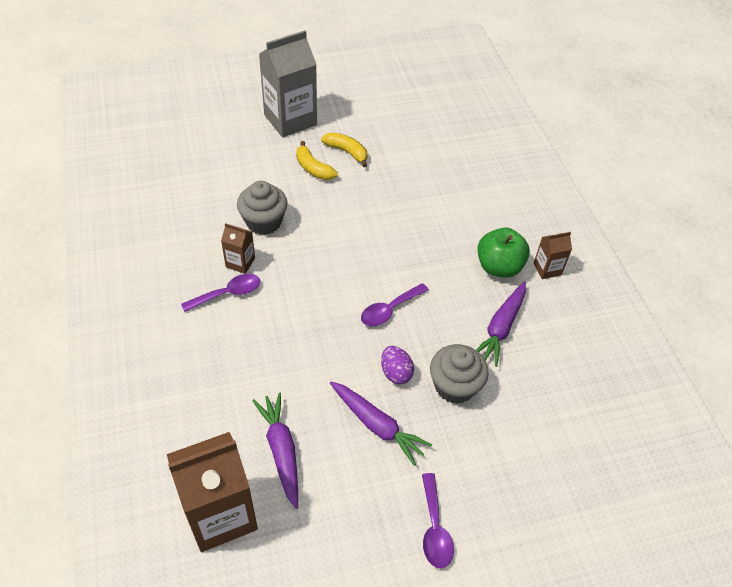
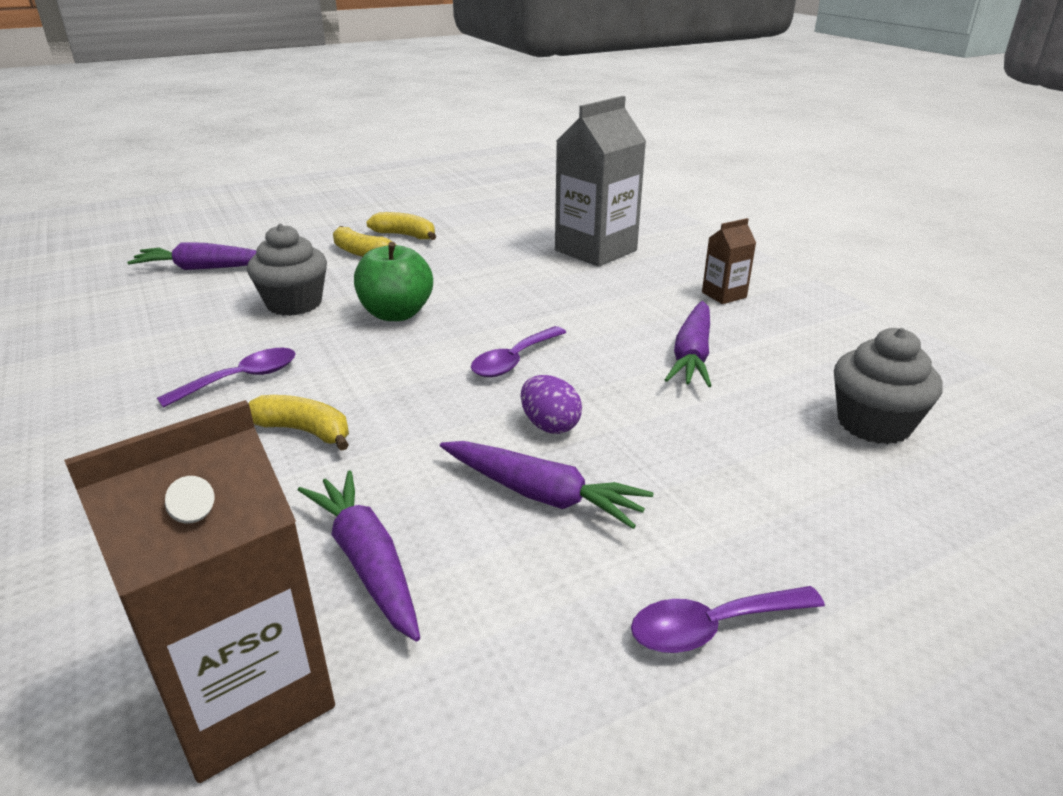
camera: 10 degrees left, 20 degrees down
brown carton [221,223,255,274] -> none
grey carton [259,30,317,137] -> grey carton moved to [555,96,646,267]
purple spoon [422,473,454,568] -> purple spoon turned 90 degrees clockwise [631,586,825,653]
grey cupcake [430,344,489,404] -> grey cupcake moved to [834,328,943,444]
green apple [478,228,530,278] -> green apple moved to [354,242,433,321]
none -> purple carrot [127,242,256,270]
none -> yellow banana [249,395,349,451]

